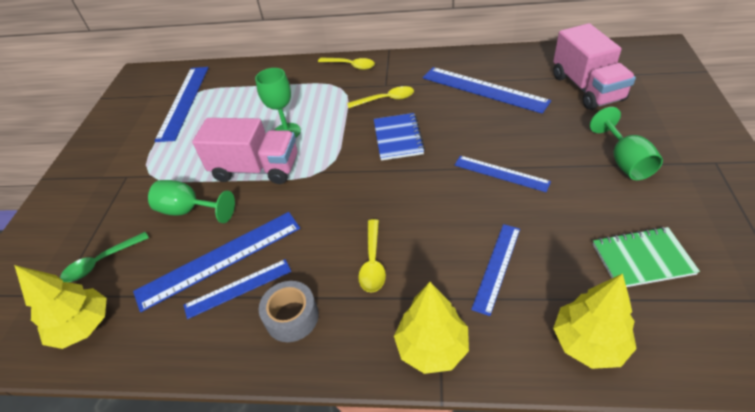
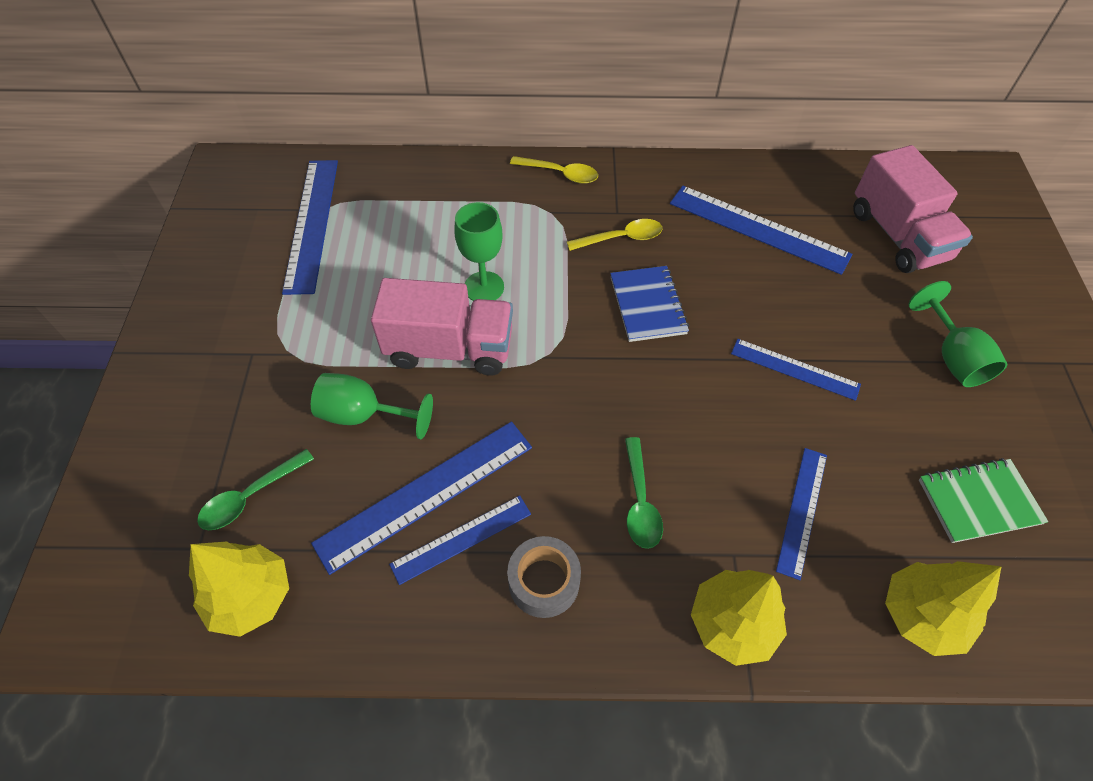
camera: 10 degrees left, 10 degrees up
yellow spoon [358,219,386,292] -> green spoon [625,437,663,549]

